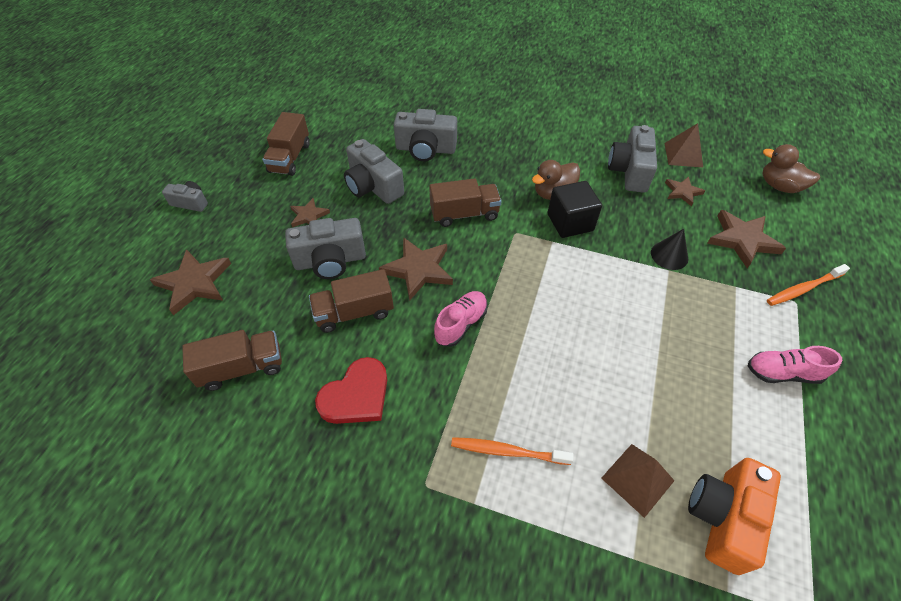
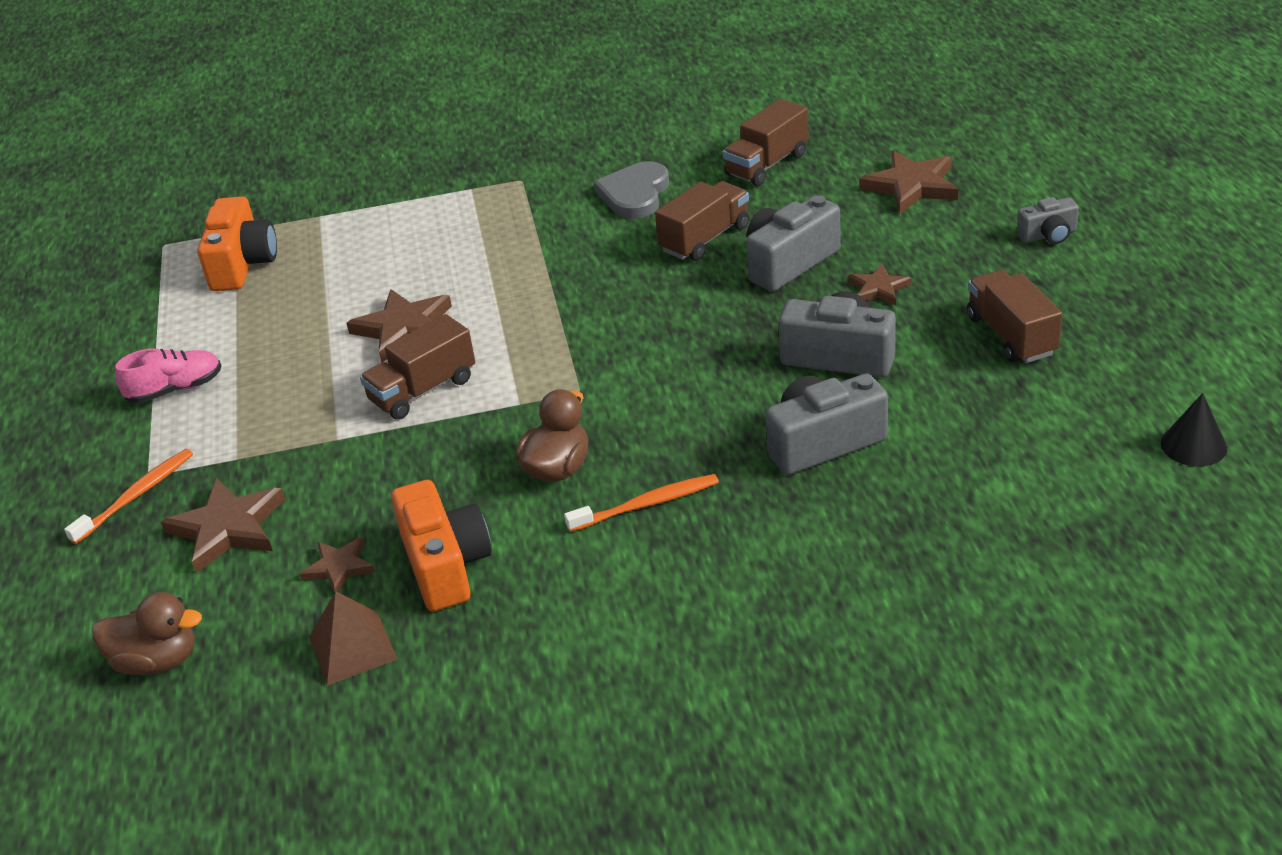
camera: 155 degrees right, 15 degrees down
red heart [315,357,387,424] -> grey heart [594,161,669,219]
brown star [379,237,453,301] -> brown star moved to [347,289,452,363]
brown truck [429,178,502,227] -> brown truck moved to [360,314,475,420]
pink shoe [434,291,488,347] -> none
orange toothbrush [451,437,574,465] -> orange toothbrush moved to [564,474,719,532]
black cube [547,181,602,238] -> none
brown pyramid [601,444,674,518] -> none
grey camera [608,125,657,193] -> orange camera [391,480,492,611]
black cone [651,229,688,270] -> black cone moved to [1161,393,1227,467]

